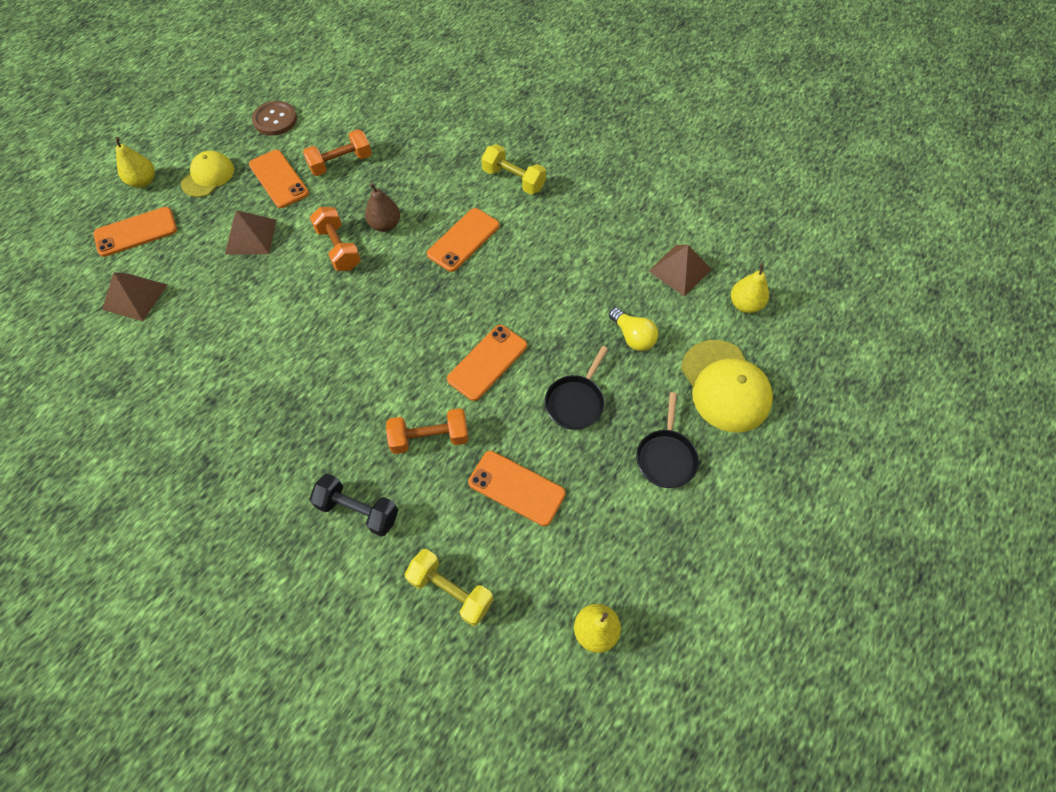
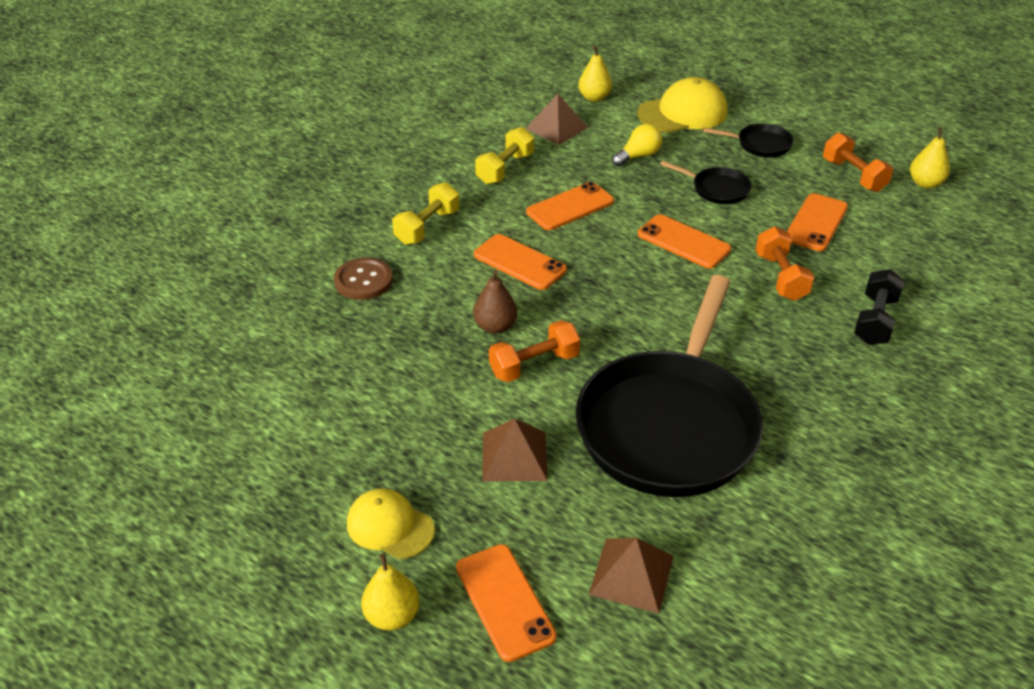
camera: 90 degrees left, 20 degrees down
orange phone [249,150,309,208] -> orange phone moved to [526,182,614,230]
brown button [252,101,297,136] -> brown button moved to [334,258,393,300]
orange dumbbell [303,129,372,176] -> orange dumbbell moved to [823,133,893,192]
yellow dumbbell [404,549,494,626] -> yellow dumbbell moved to [475,127,534,185]
none -> black pan [576,275,763,497]

